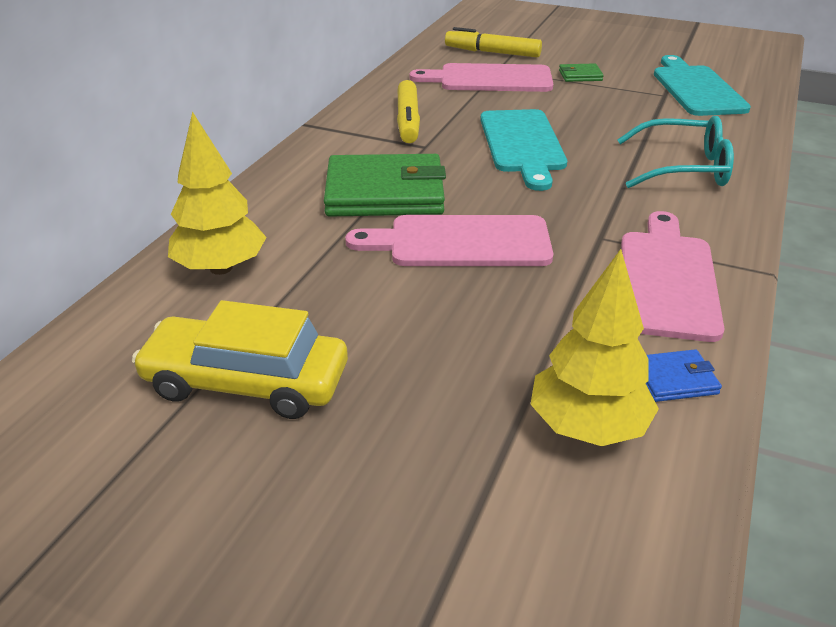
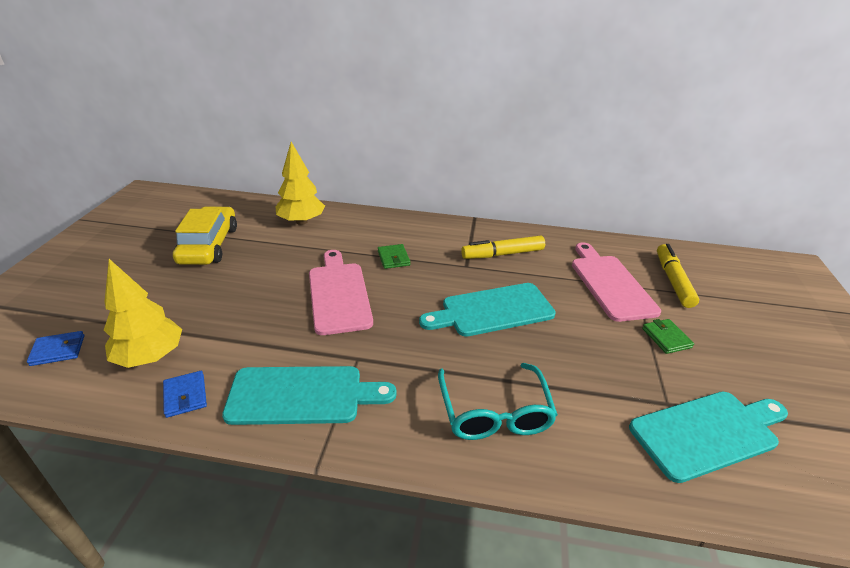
camera: 75 degrees right, 0 degrees up
green wallet [324,154,446,217] -> green wallet [378,244,410,269], size x0.44
pink cutting board [621,211,724,342] -> turquoise cutting board [222,366,397,425]
none -> blue wallet [27,331,84,366]

